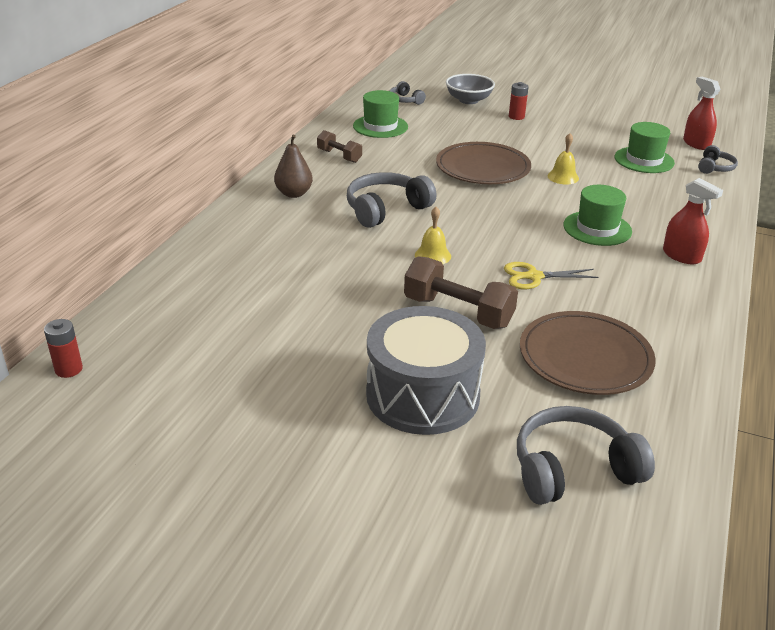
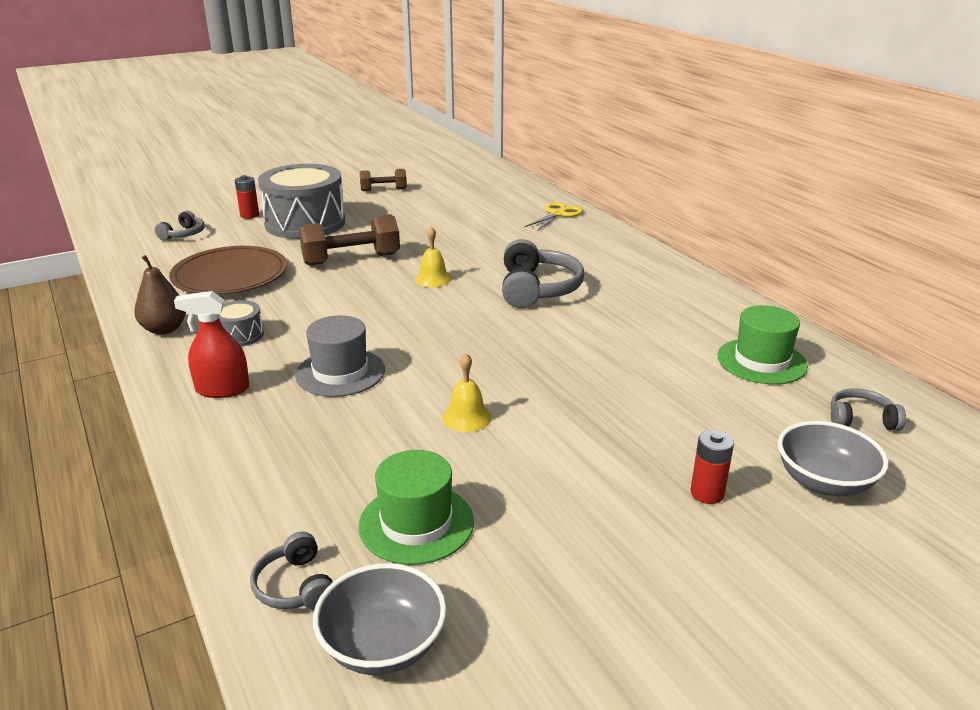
camera: 130 degrees right, 5 degrees down
red battery [44,319,83,378] -> red battery moved to [235,175,259,219]
brown pear [274,135,313,198] -> brown pear moved to [134,255,186,335]
brown dumbbell [317,130,362,163] -> brown dumbbell moved to [360,169,407,191]
brown plate [436,142,531,184] -> none
yellow scissors [504,262,599,289] -> yellow scissors moved to [524,202,583,231]
grey headphones [517,406,655,505] -> grey headphones [155,211,205,240], size x0.54
green hat [563,185,632,246] -> grey hat [295,315,385,397]
red spray bottle [683,77,720,150] -> grey bowl [313,563,447,675]
none -> grey drum [219,300,264,347]

